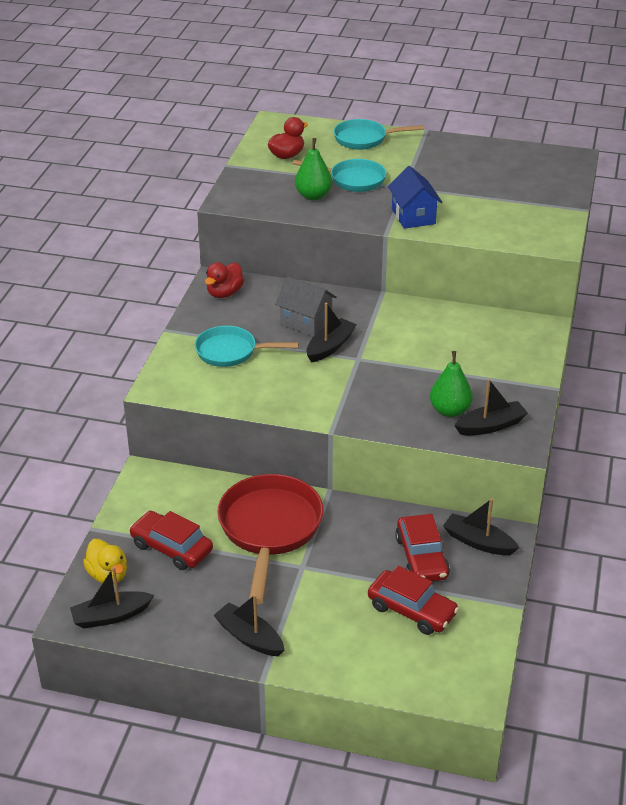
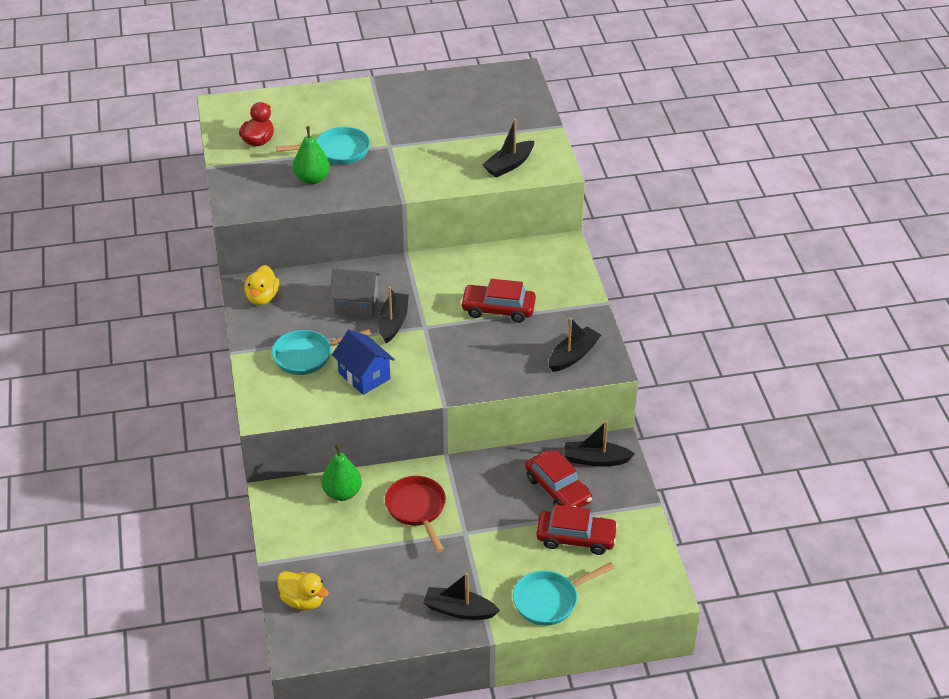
camera: 25 degrees left, 5 degrees up
black boat [70,567,154,629] -> black boat moved to [482,119,534,178]
red car [129,511,213,570] -> red car moved to [460,279,536,323]
red duck [205,262,244,298] -> yellow duck [244,265,279,305]
red pan [217,474,323,604] -> red pan [385,476,446,553], size x0.62
turquoise pan [334,119,424,150] -> turquoise pan moved to [513,562,615,626]
blue house [388,166,442,229] -> blue house moved to [332,330,395,395]
green pear [430,351,473,417] -> green pear moved to [321,444,362,501]

